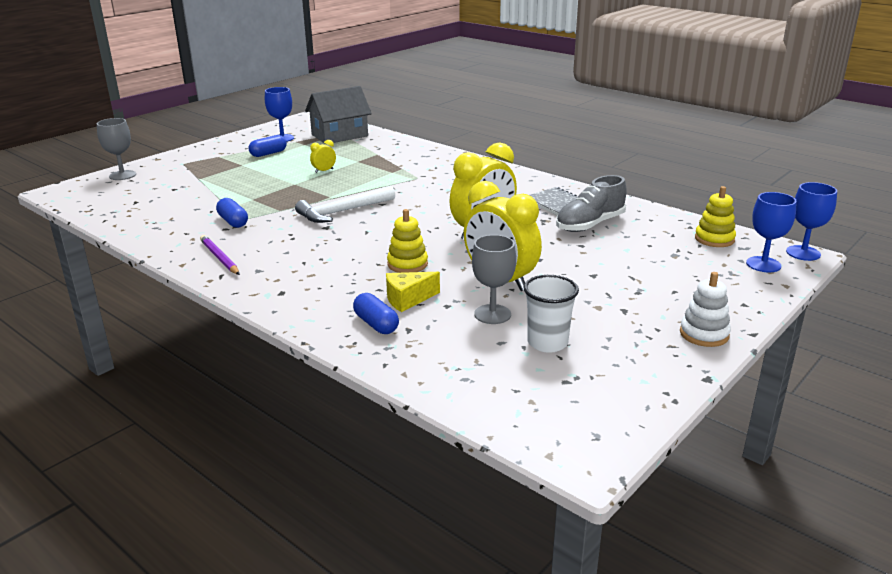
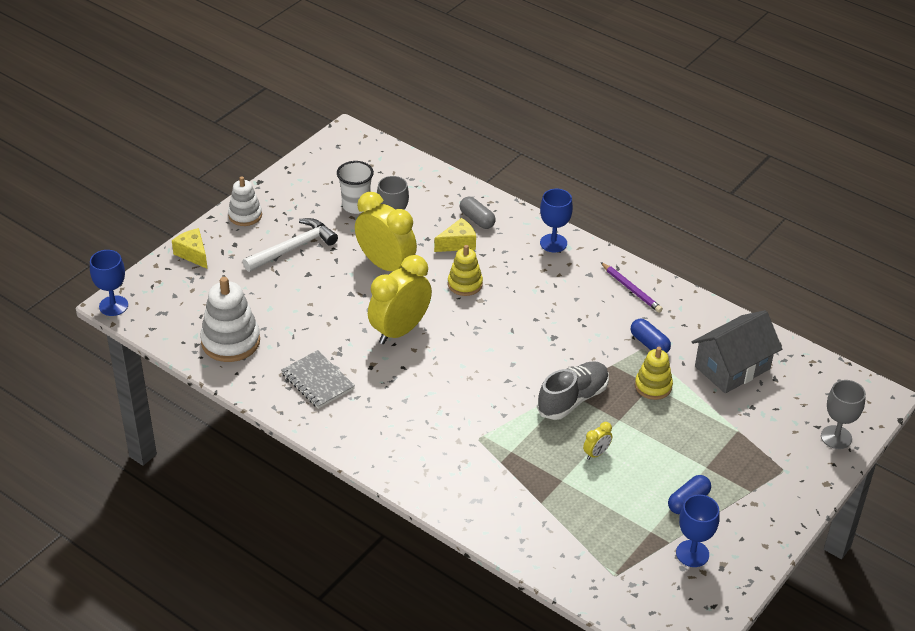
camera: 175 degrees right, 15 degrees up
white hammer [295,186,395,223] -> white hammer moved to [243,218,338,272]
grey house [305,86,372,143] -> grey house moved to [692,310,782,393]
blue capsule [353,293,399,334] -> grey capsule [460,197,496,229]
grey shoe [556,175,627,232] -> grey shoe moved to [537,361,609,420]
yellow stacking toy [695,186,736,247] -> yellow stacking toy moved to [635,347,673,400]
blue goblet [746,192,797,272] -> blue goblet moved to [540,189,573,252]
none -> yellow cheese [172,228,207,269]
none -> white stacking toy [200,277,260,362]

